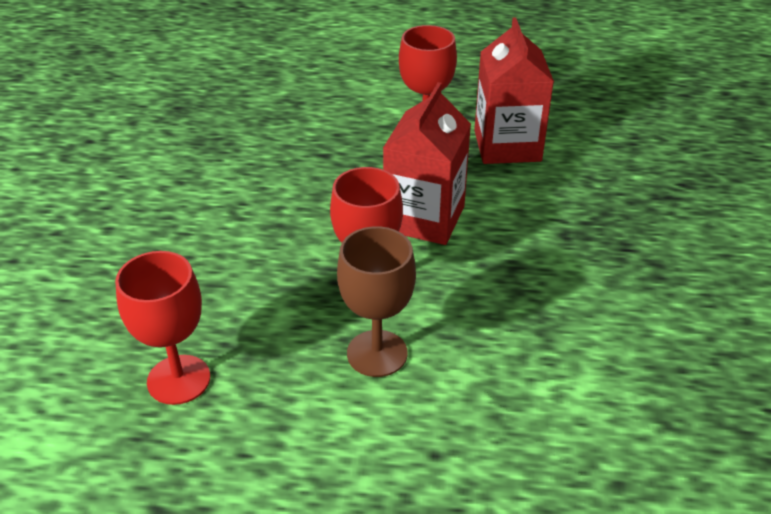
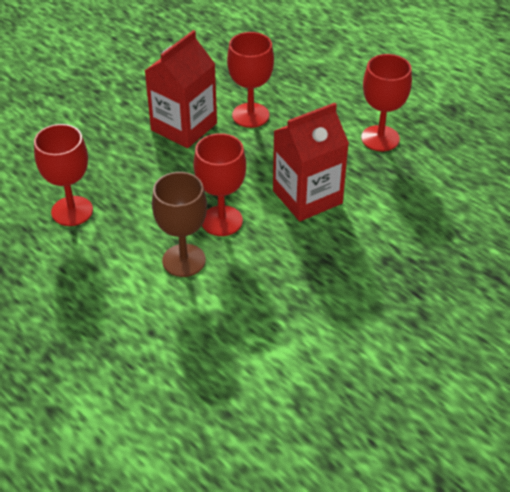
camera: 40 degrees right, 5 degrees up
red carton [474,18,554,164] -> red carton moved to [145,30,217,148]
none -> red goblet [227,32,274,128]

